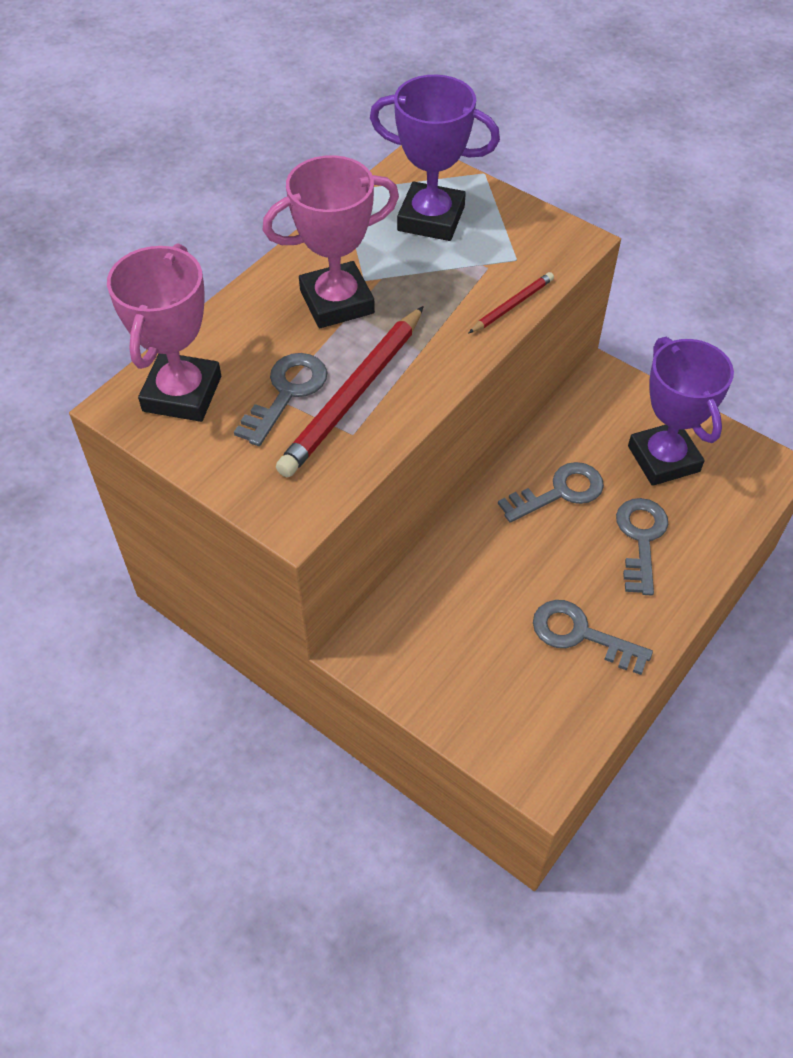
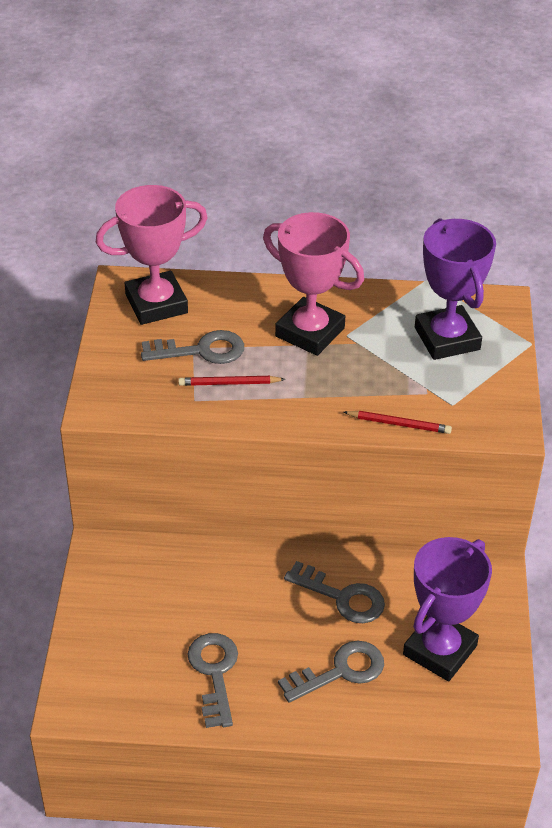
camera: 55 degrees right, 10 degrees down
red pencil [276,306,424,477] -> red pencil [178,376,285,386], size x0.49

